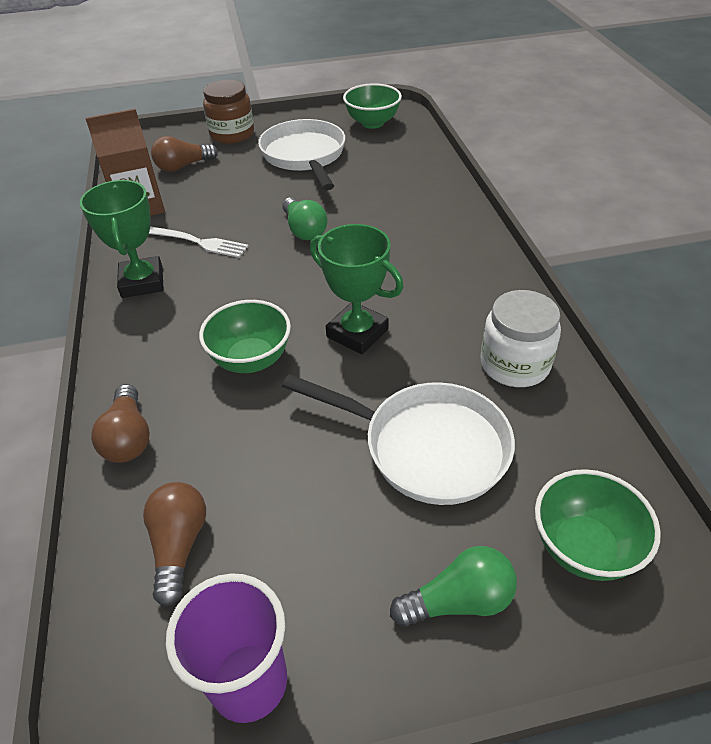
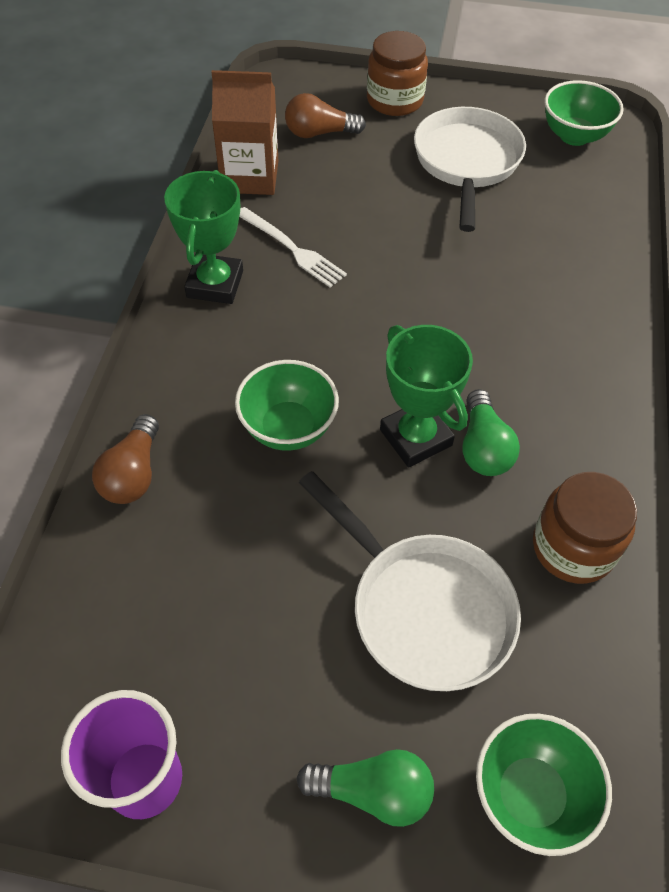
camera: 20 degrees right, 10 degrees up
brown light bulb [143,482,206,607] -> none
green light bulb [282,197,327,240] -> green light bulb moved to [462,389,520,476]
white jar [480,290,561,387] -> brown jar [533,472,637,584]

